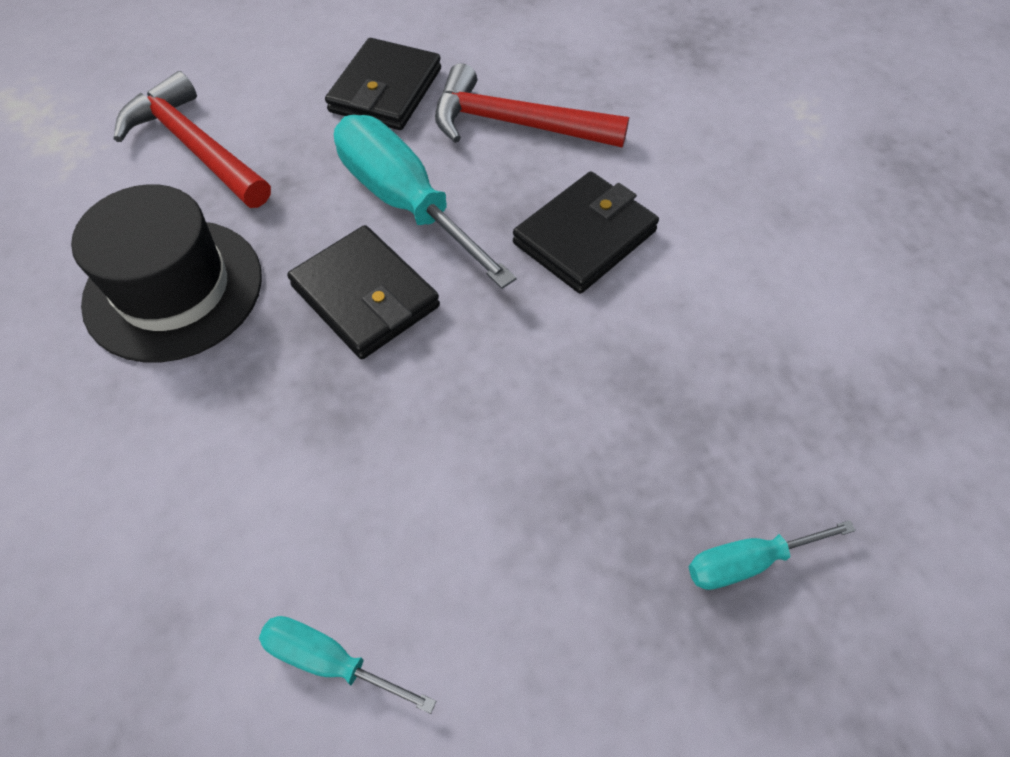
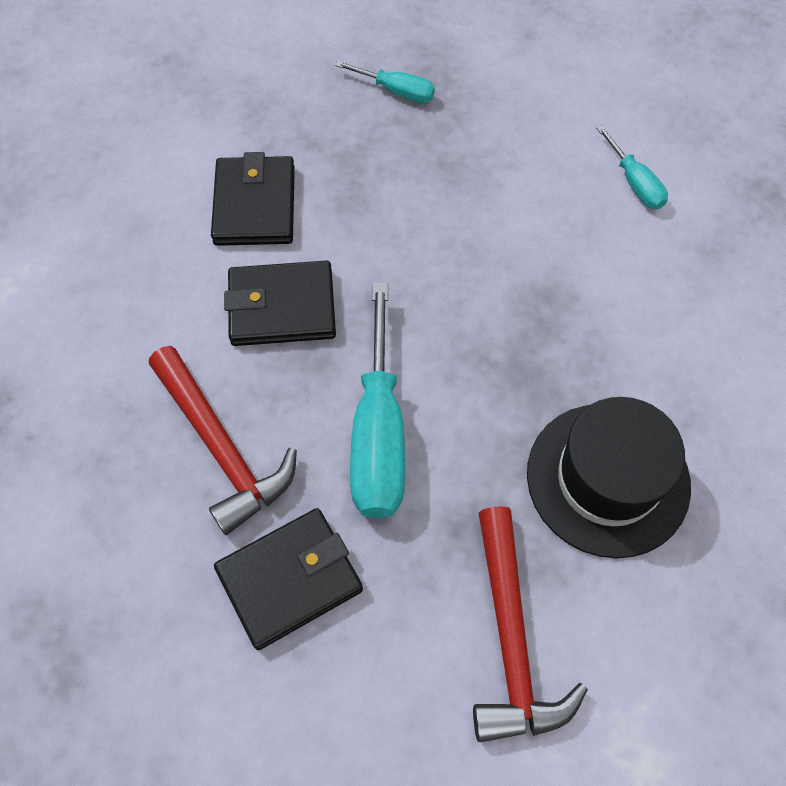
camera: 140 degrees left, 5 degrees up
black wallet [287,225,440,359] -> black wallet moved to [211,152,295,246]

